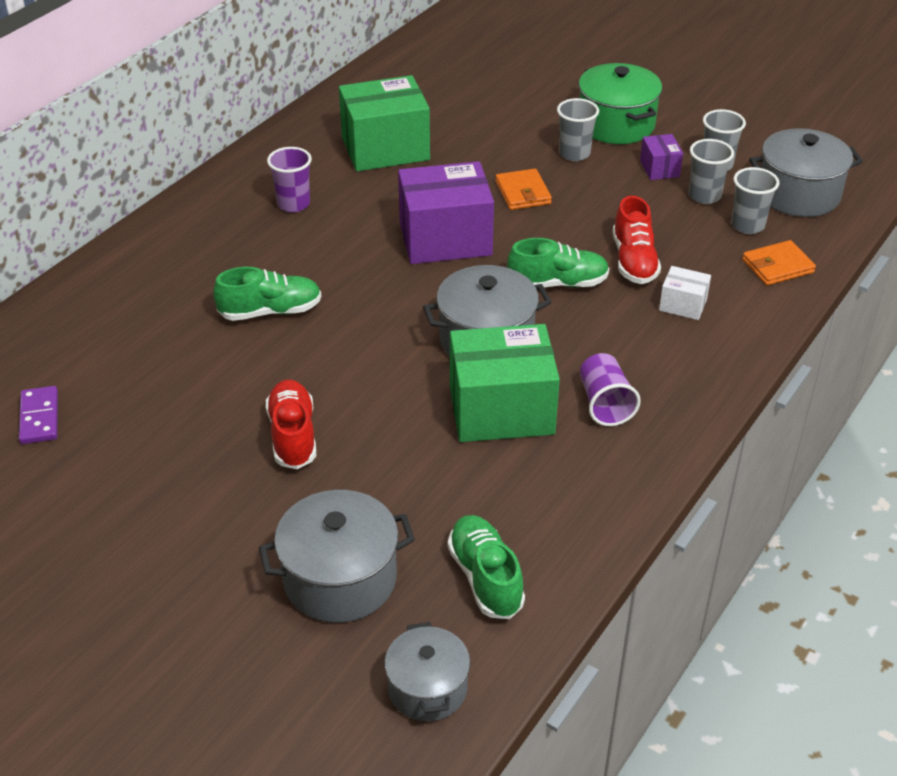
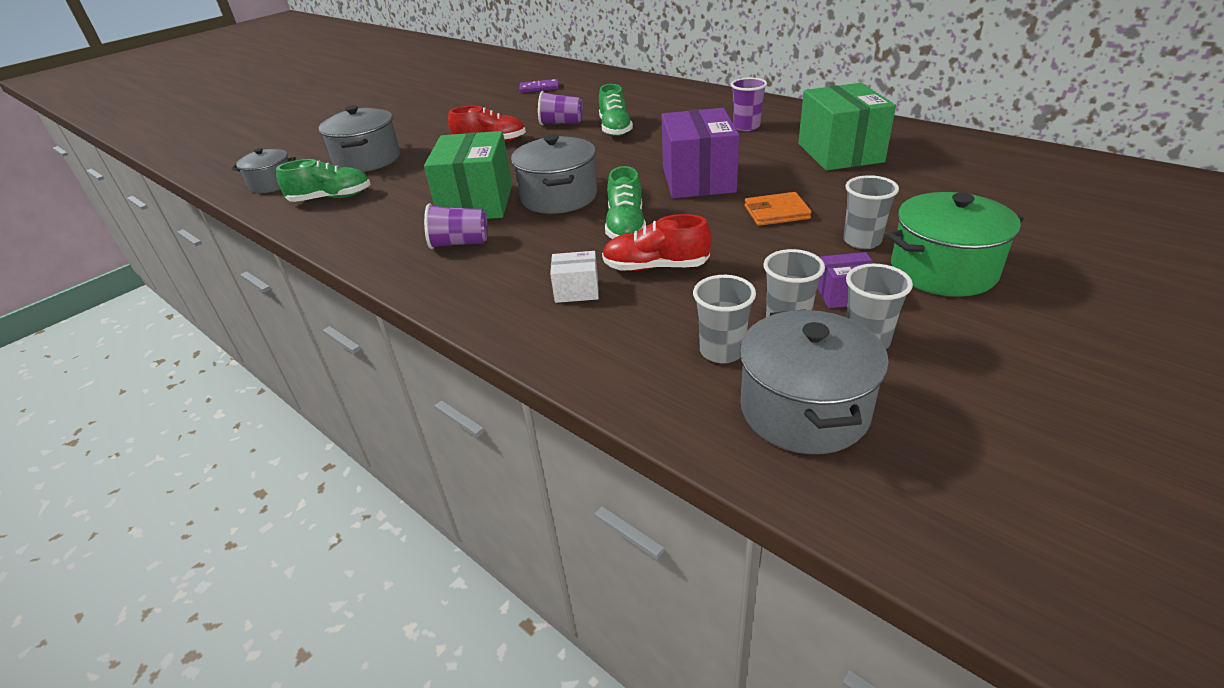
camera: 100 degrees right, 5 degrees down
white box [659,266,711,320] -> white box turned 60 degrees clockwise [550,251,599,303]
orange wallet [742,240,816,285] -> none
none -> purple cup [538,91,583,125]

